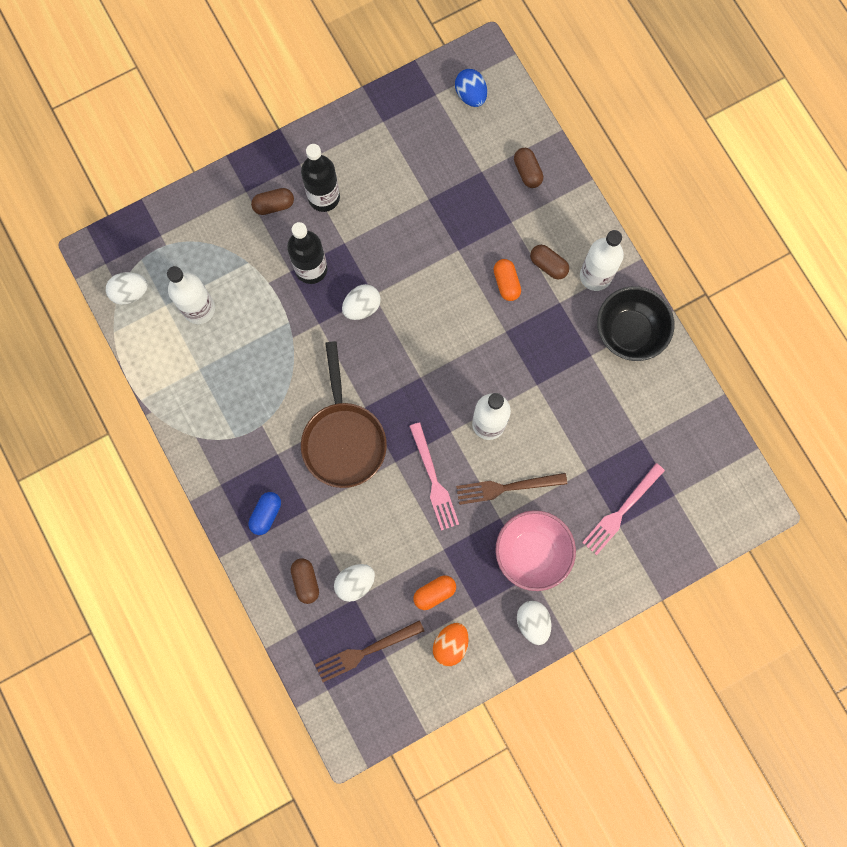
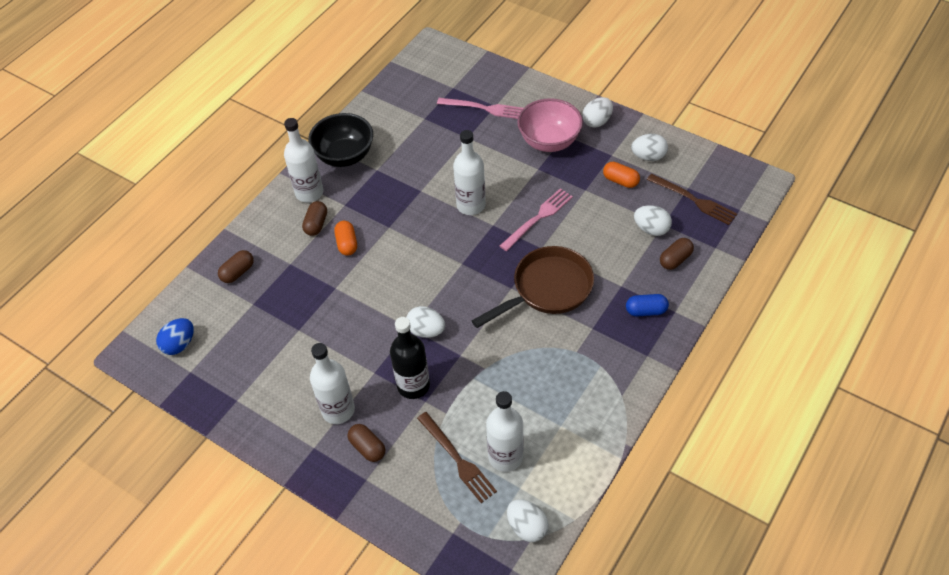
camera: 115 degrees left, 25 degrees down
black bottle [301,144,340,212] -> white bottle [310,343,355,424]
orange egg [433,623,469,666] -> white egg [631,134,668,161]
brown fork [456,473,567,505] -> brown fork moved to [417,412,497,503]
orange capsule [493,259,521,301] -> orange capsule turned 60 degrees counterclockwise [334,221,357,256]

